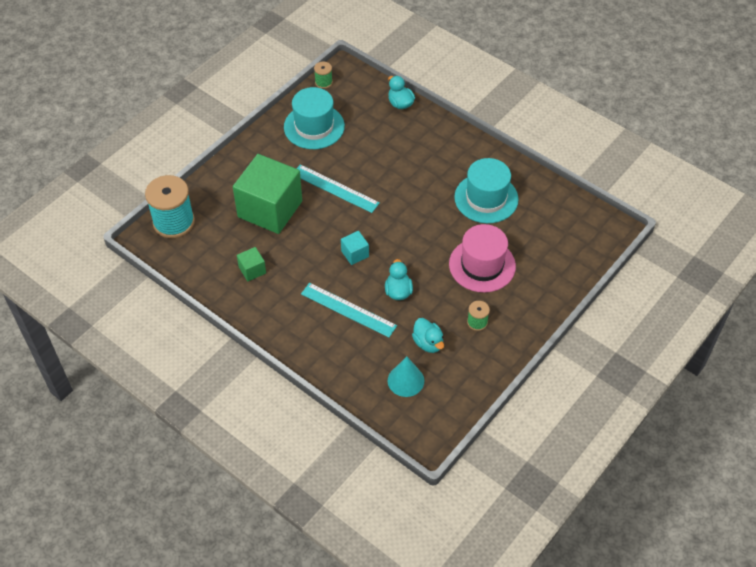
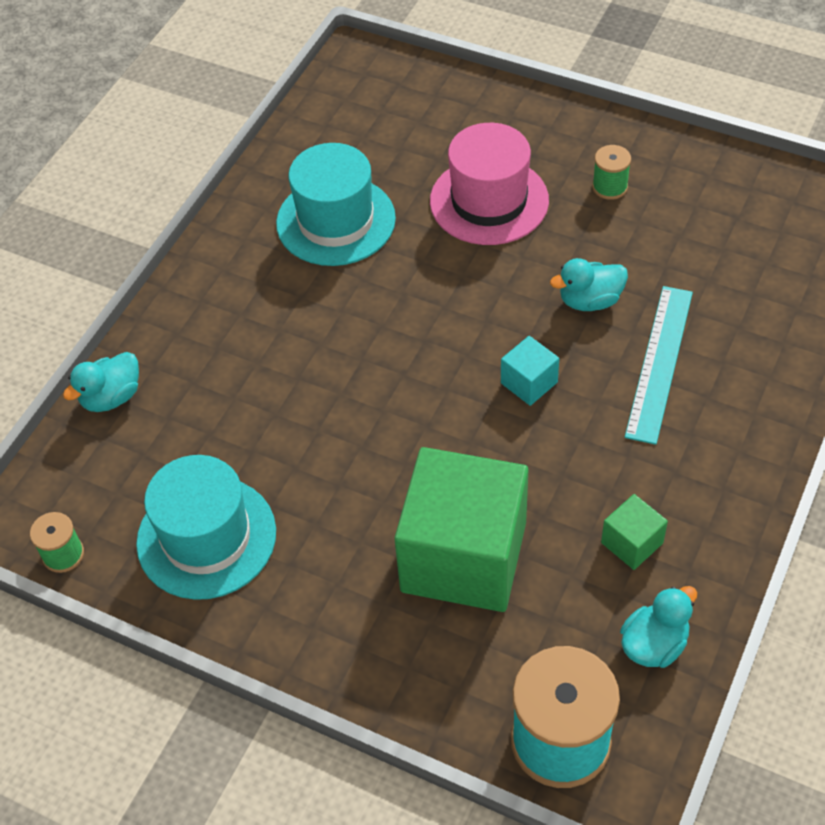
camera: 100 degrees left, 0 degrees up
turquoise ruler [296,164,380,213] -> none
turquoise cone [388,357,424,397] -> none
turquoise duck [412,318,444,353] -> turquoise duck moved to [620,586,697,668]

